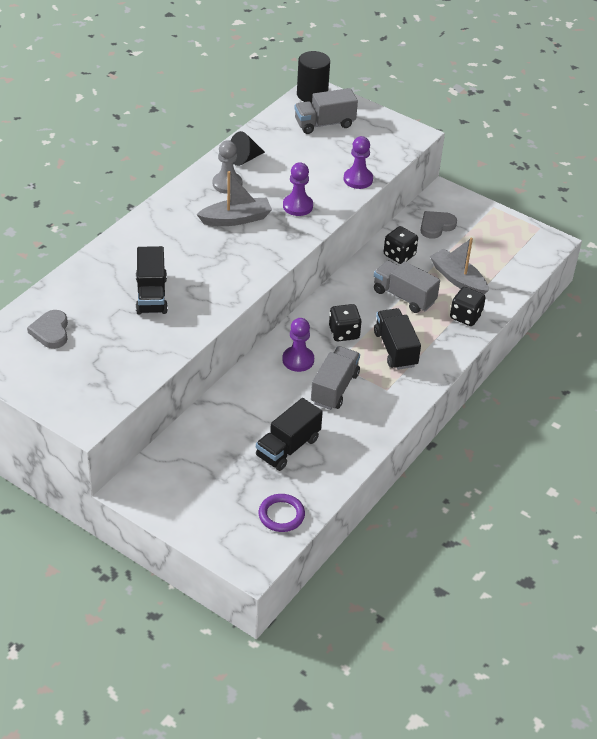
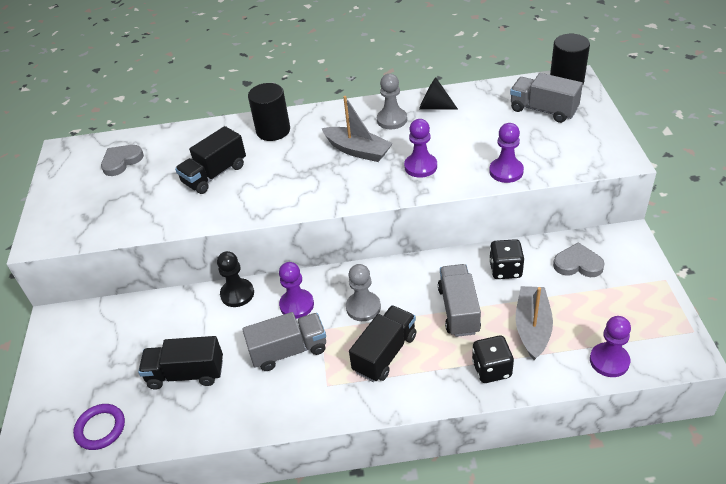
camera: 55 degrees right, 0 degrees up
black dice [329,304,362,341] -> grey pawn [346,264,381,321]
none -> black pawn [217,251,254,307]
none -> black cylinder [248,83,290,141]
none -> purple pawn [590,316,631,377]

